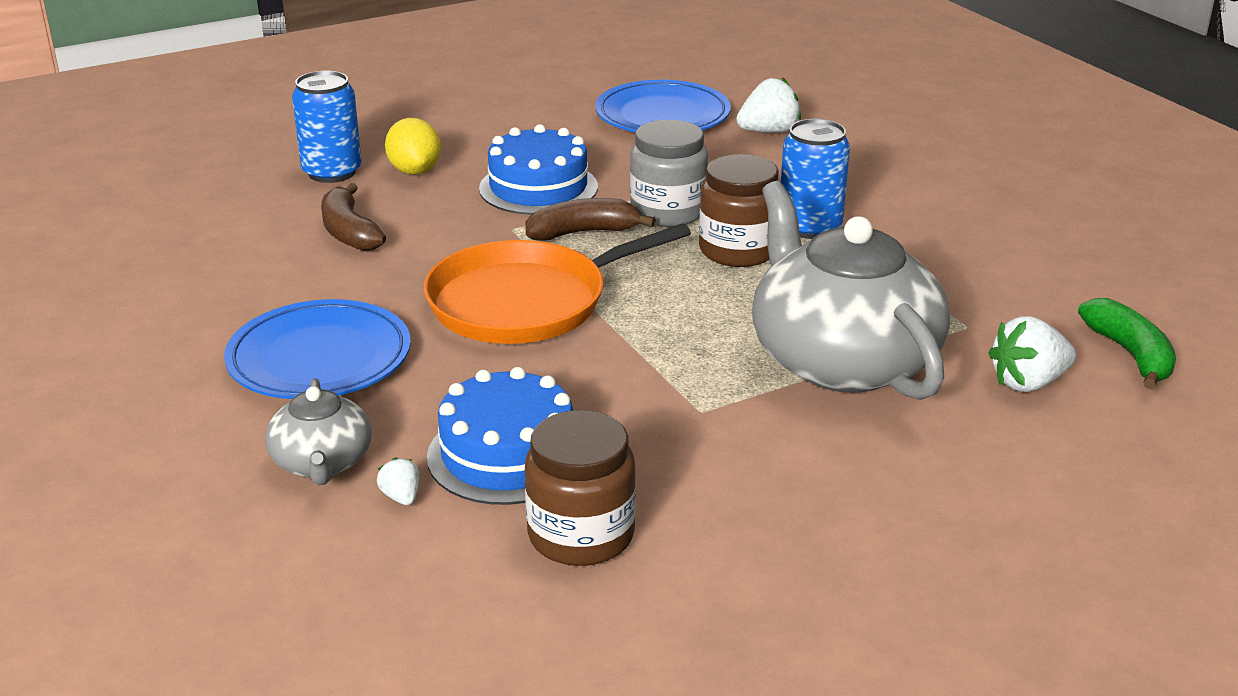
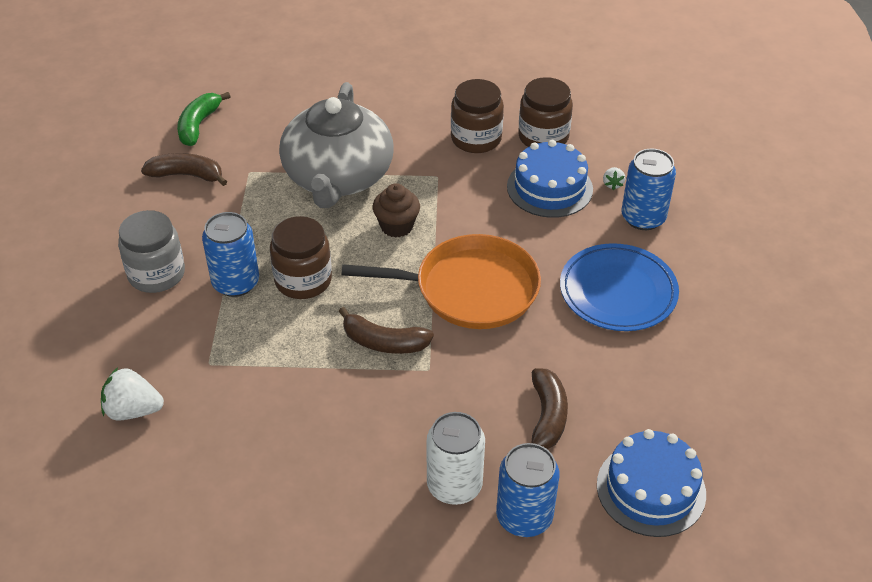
camera: 150 degrees left, 15 degrees up
grey teapot [265,378,372,485] -> blue can [622,149,676,230]
yellow lemon [385,118,441,175] -> white can [427,412,485,505]
blue cake [479,124,598,215] -> blue cake moved to [597,429,706,537]
blue plate [595,80,731,132] -> none
grey jar [630,120,708,227] -> grey jar moved to [118,210,185,293]
white strawberry [988,316,1076,392] -> none
none -> brown banana [141,153,227,186]
none -> brown cupcake [373,183,420,238]
none -> brown jar [451,79,504,153]

